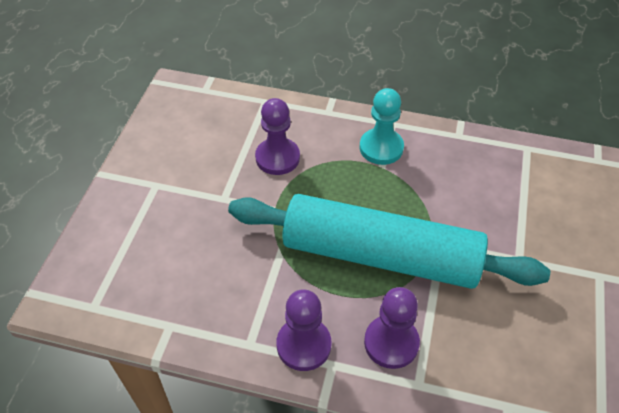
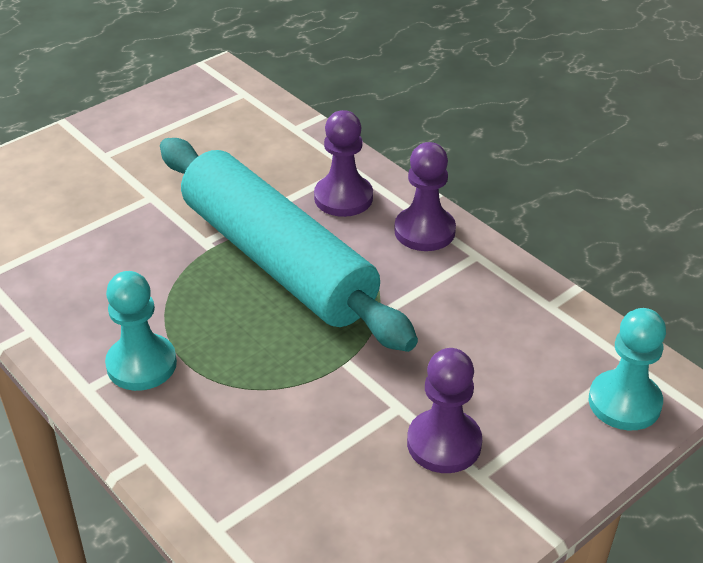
camera: 145 degrees left, 10 degrees down
purple pawn [255,98,300,175] -> purple pawn moved to [407,348,482,473]
none -> turquoise pawn [589,308,666,430]

